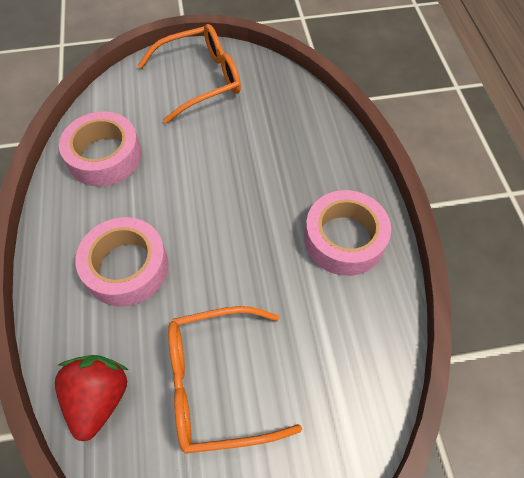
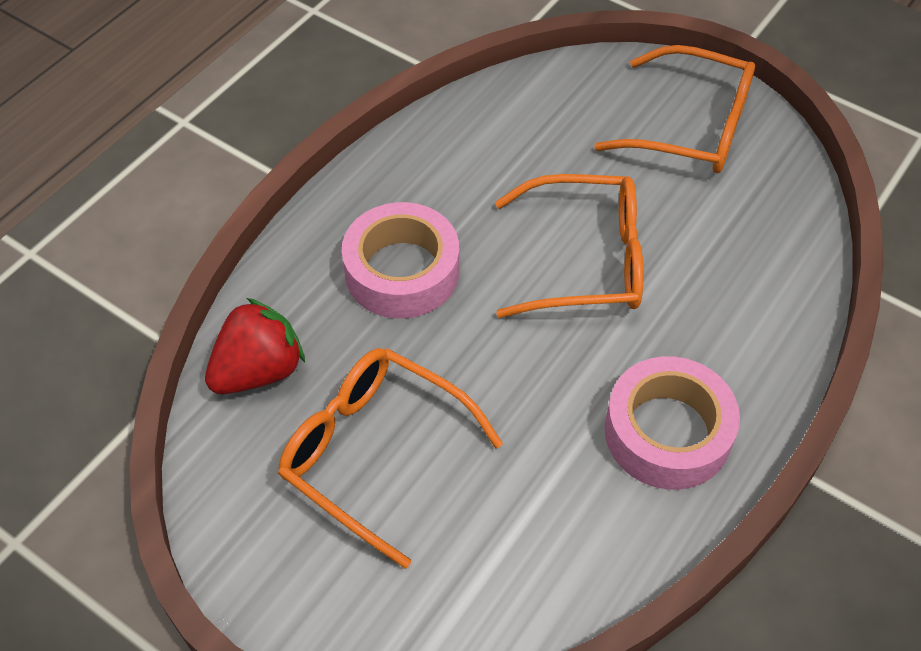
camera: 45 degrees right, 5 degrees down
pink tape [59,111,142,187] -> none
none -> orange glasses [495,174,644,318]

